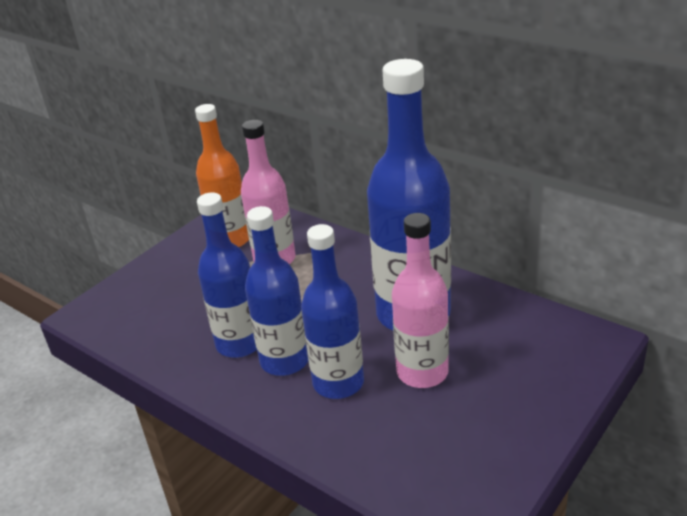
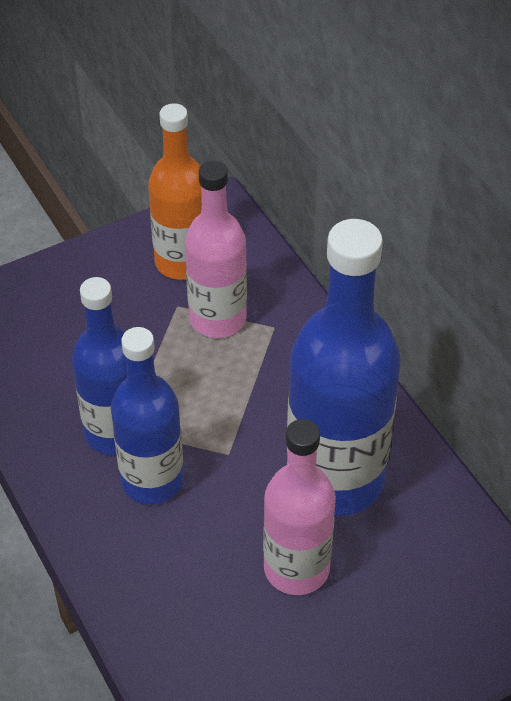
camera: 20 degrees right, 15 degrees up
blue bottle [301,224,364,399] -> none

